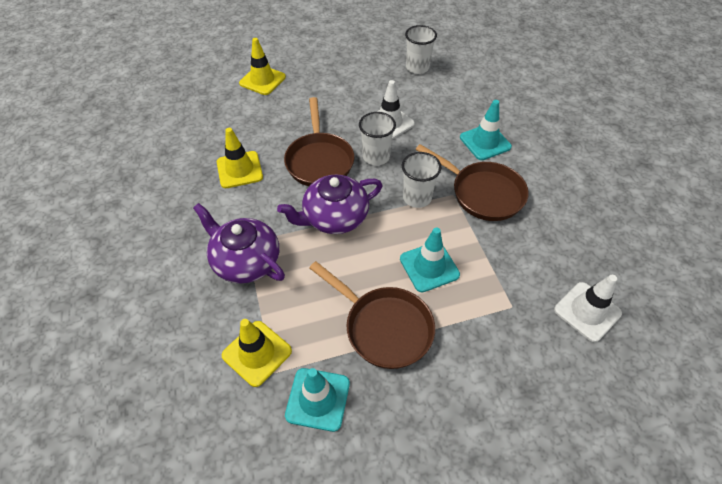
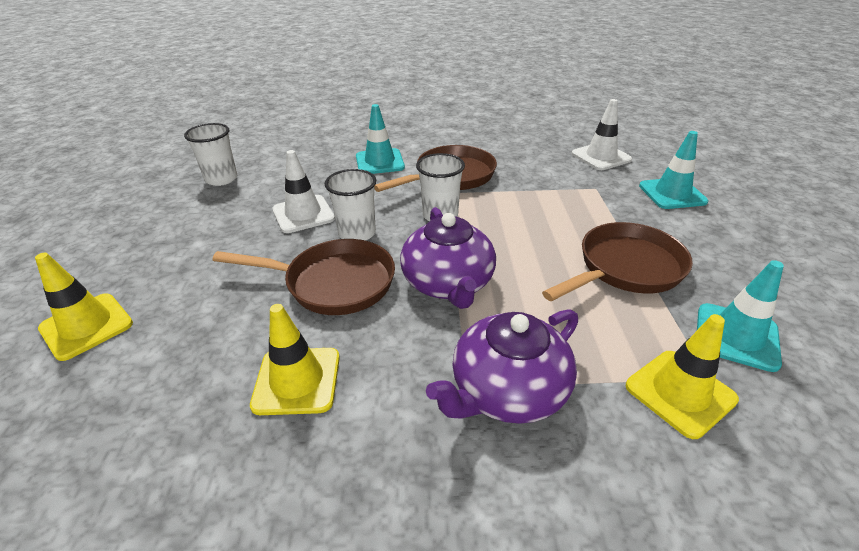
camera: 75 degrees left, 15 degrees down
turquoise traffic cone [400,228,460,292] -> turquoise traffic cone moved to [639,131,708,209]

